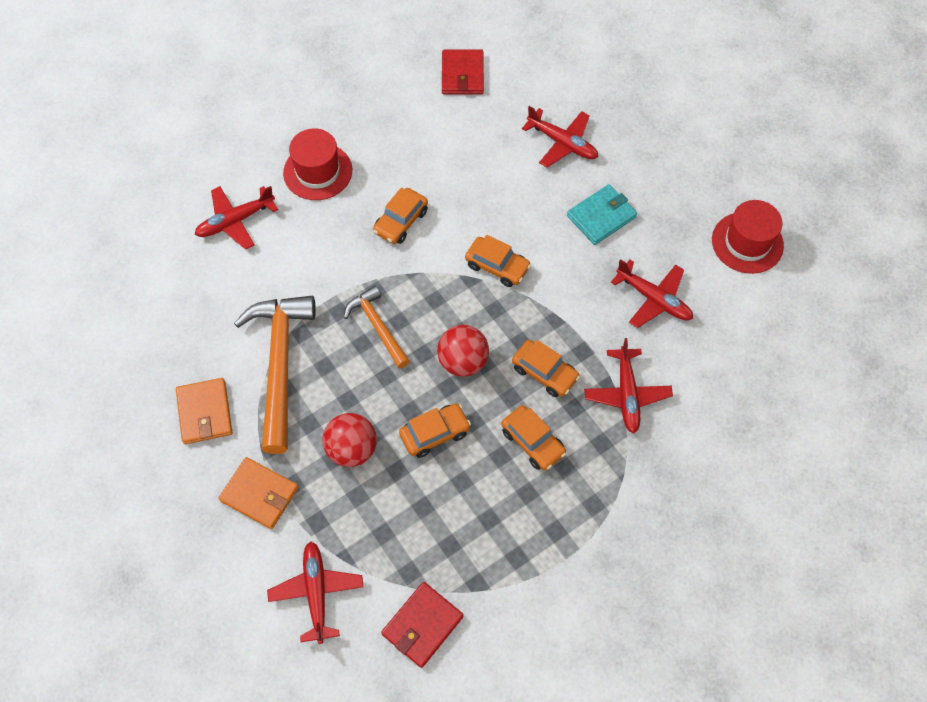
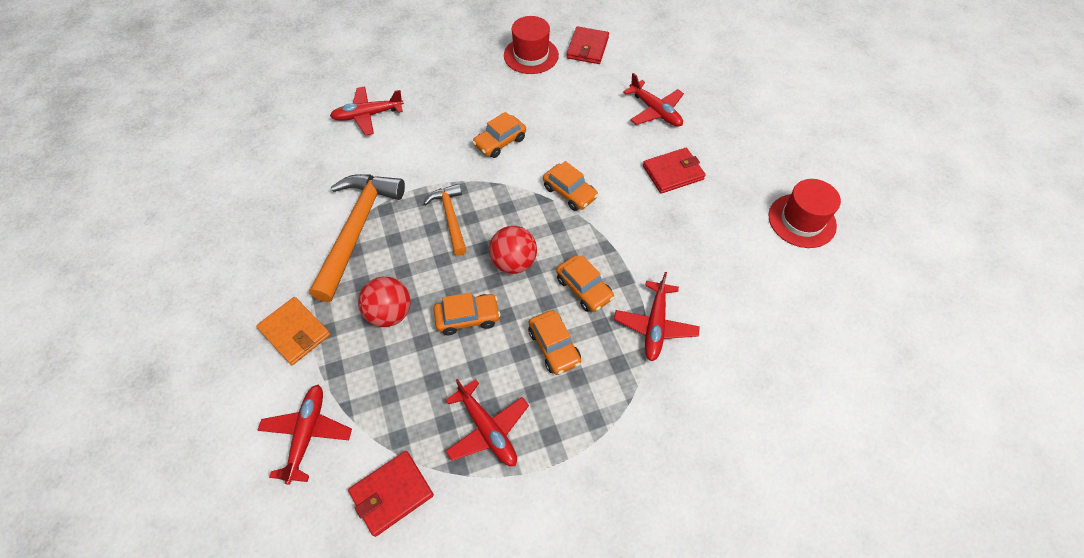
camera: 15 degrees right, 5 degrees down
orange wallet [176,378,233,444] -> none
red hat [283,128,352,200] -> red hat moved to [504,16,559,74]
turquoise wallet [567,184,637,245] -> red wallet [643,148,706,194]
red plane [611,259,693,328] -> red plane moved to [445,379,529,466]

